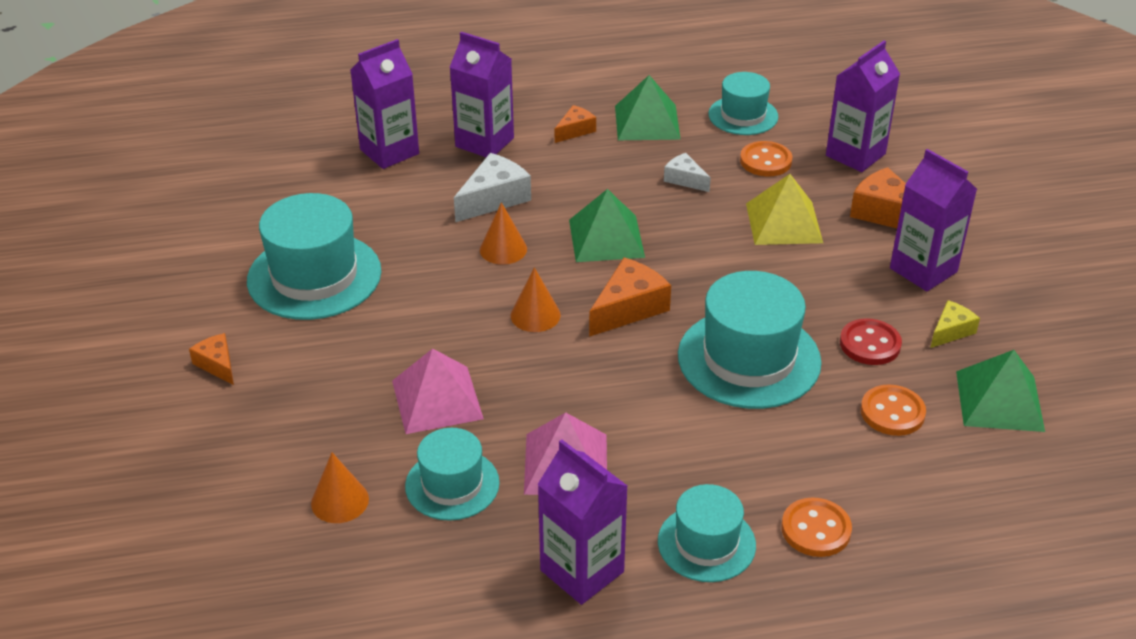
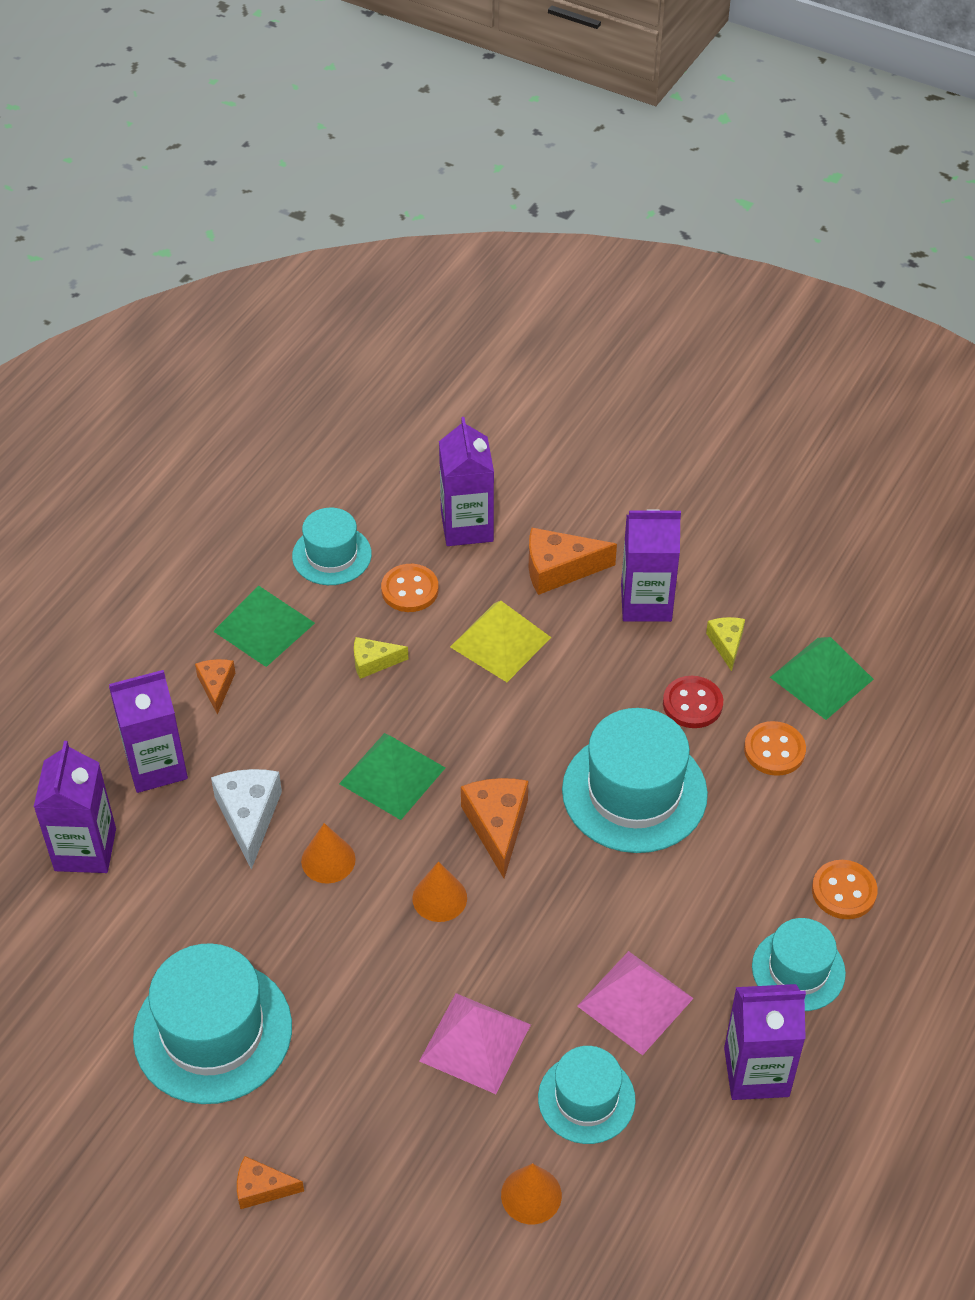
camera: 50 degrees left, 10 degrees up
white cheese [664,153,711,192] -> yellow cheese [354,637,408,679]

